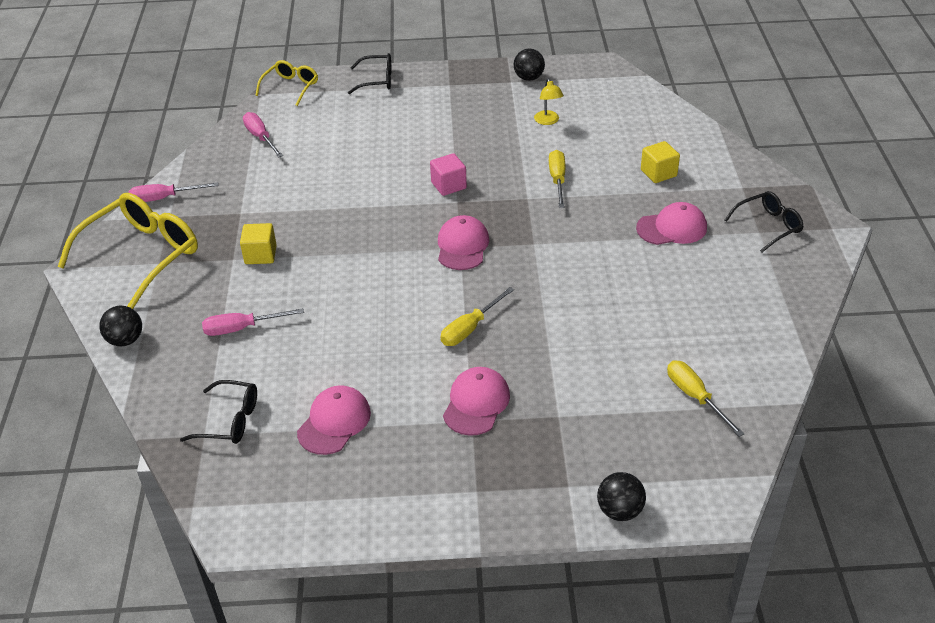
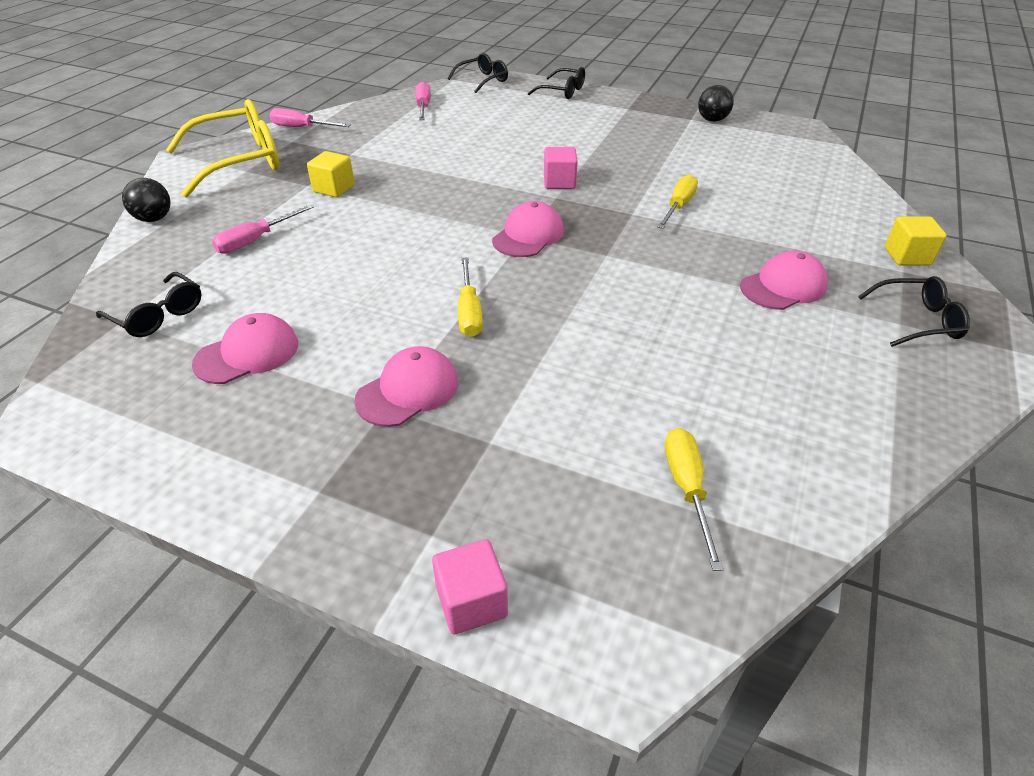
camera: 25 degrees right, 0 degrees up
pink screwdriver [202,308,304,336] -> pink screwdriver turned 60 degrees counterclockwise [212,204,314,254]
yellow glasses [255,60,318,106] -> black glasses [448,53,508,93]
yellow screwdriver [440,287,514,346] -> yellow screwdriver turned 75 degrees counterclockwise [458,257,483,337]
yellow lamp [534,78,564,125] -> none
black ball [597,472,646,521] -> pink cube [432,539,508,634]
pink cap [636,202,707,245] -> pink cap turned 45 degrees counterclockwise [740,251,828,310]
yellow cube [641,141,680,183] -> yellow cube moved to [885,216,947,265]

